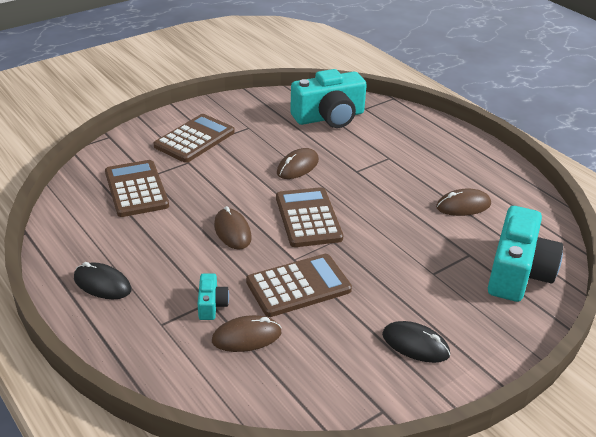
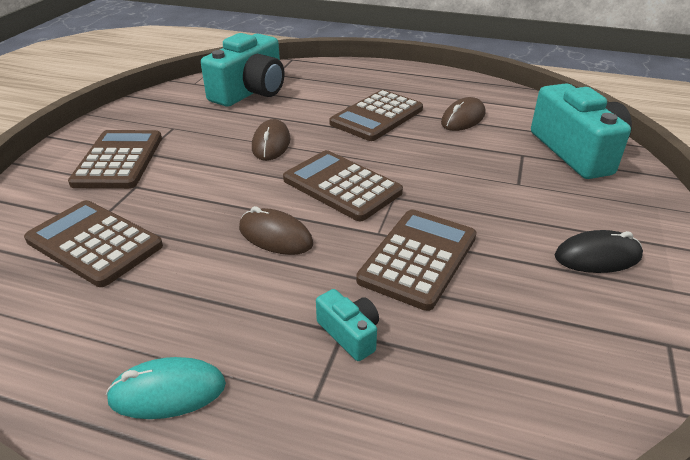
camera: 35 degrees left, 0 degrees up
black mouse [74,262,131,299] -> turquoise mouse [106,357,226,419]
brown mouse [212,315,282,352] -> none
none -> brown calculator [329,90,423,141]

